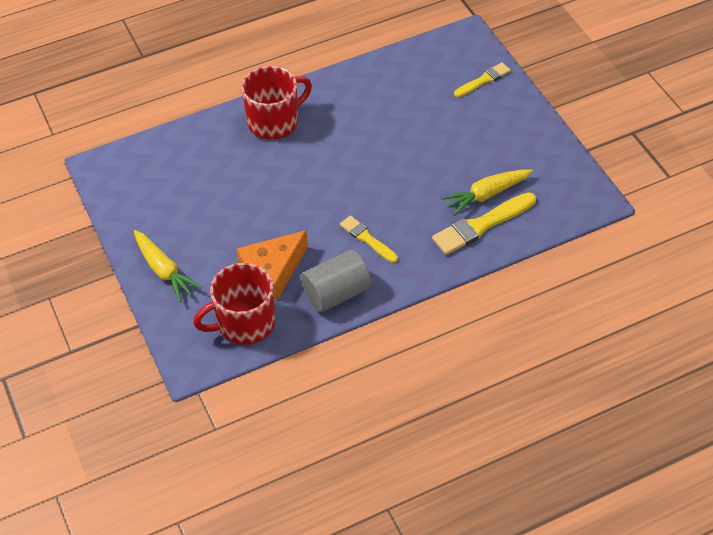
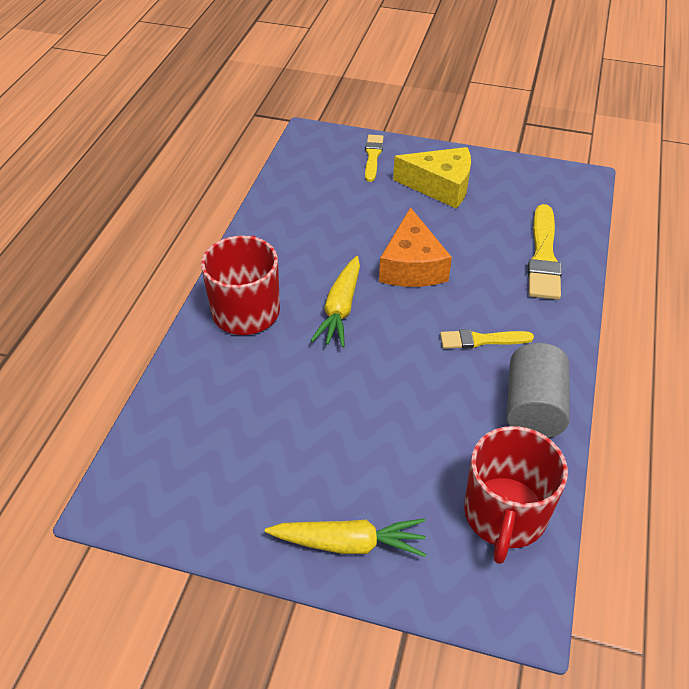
camera: 50 degrees left, 5 degrees down
orange cheese [237,230,308,300] -> orange cheese moved to [379,207,452,287]
yellow carrot [441,169,533,216] -> yellow carrot moved to [311,256,360,347]
none -> yellow cheese [393,147,471,209]

